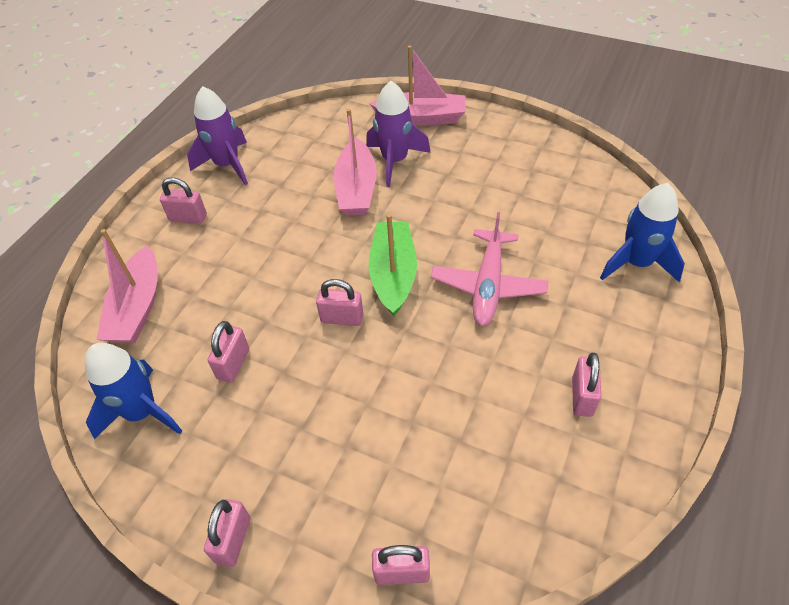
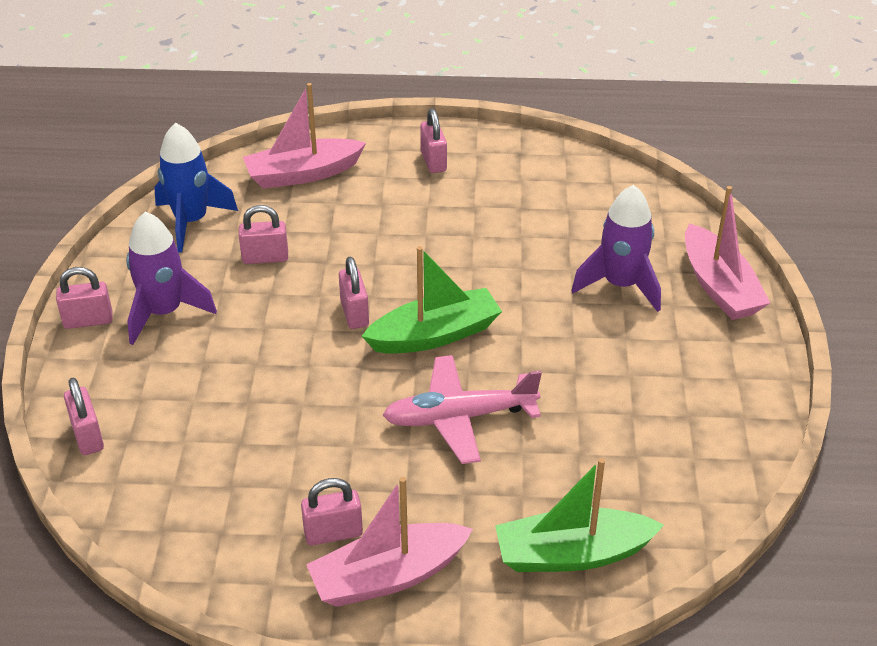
camera: 65 degrees right, 10 degrees down
purple rocket [187,86,248,185] -> purple rocket moved to [126,212,217,345]
pink boat [334,109,377,216] -> pink boat moved to [306,477,473,607]
blue rocket [600,183,685,282] -> green boat [495,458,664,572]

